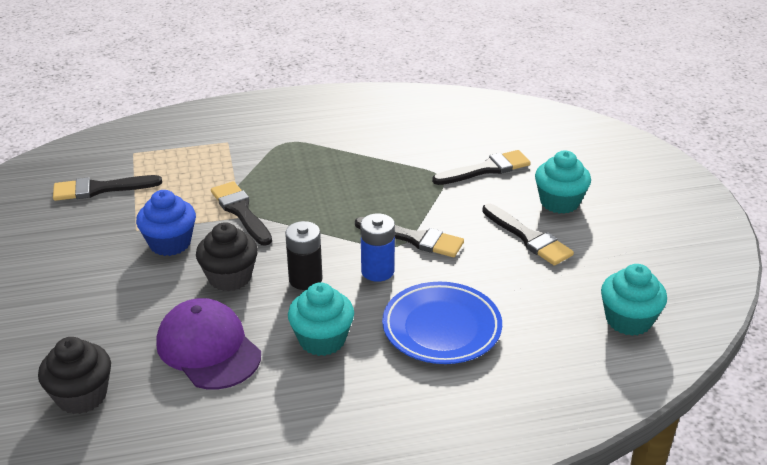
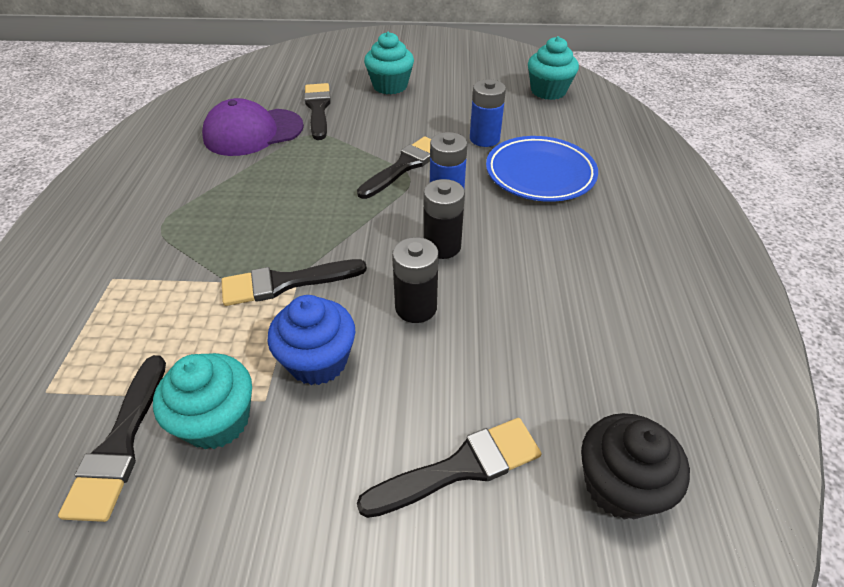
camera: 75 degrees left, 10 degrees up
purple cap [156,298,261,389] -> purple cap moved to [202,98,304,156]
black cupcake [196,222,258,291] -> black battery [392,237,439,323]
turquoise cupcake [288,282,354,356] -> turquoise cupcake moved to [153,353,252,449]
black brush [482,204,574,266] -> black brush moved to [357,418,541,518]
none -> blue battery [470,79,506,147]

